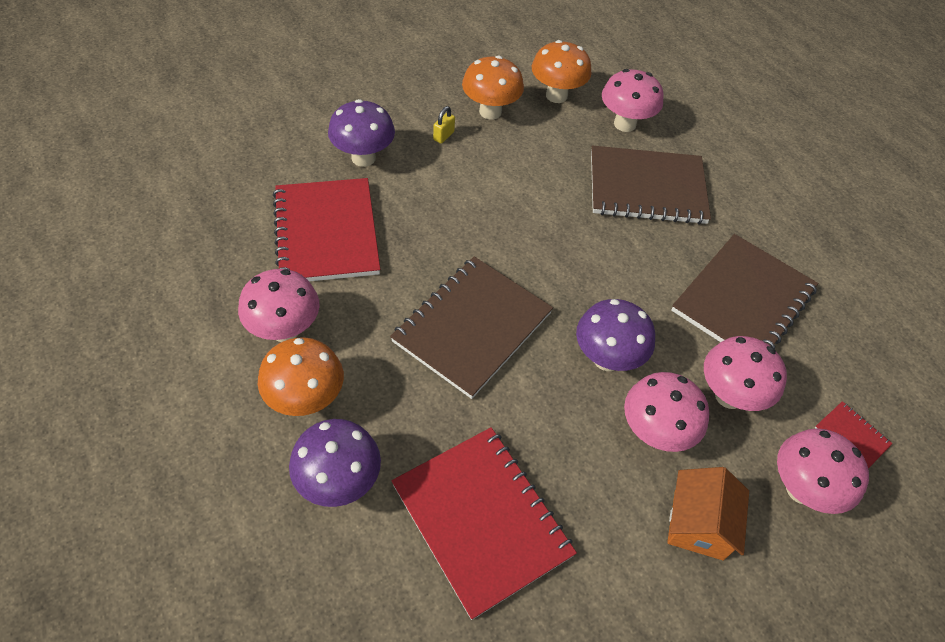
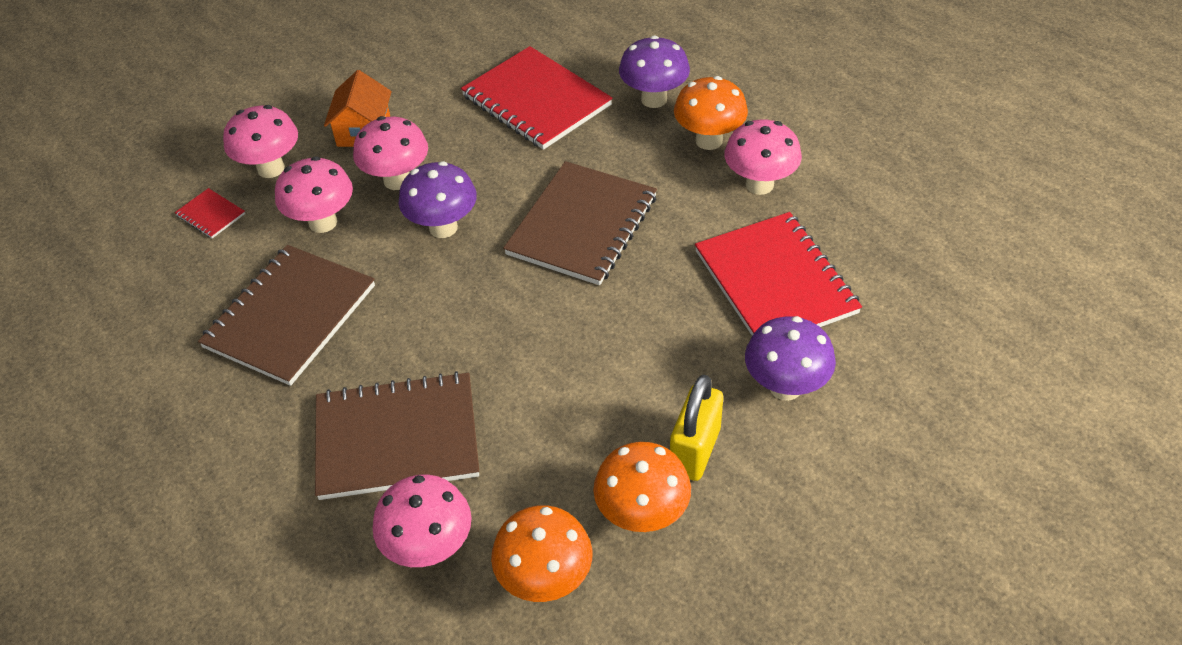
camera: 175 degrees right, 5 degrees down
yellow padlock [433,106,455,144] -> yellow padlock [670,375,723,481], size x2.09

